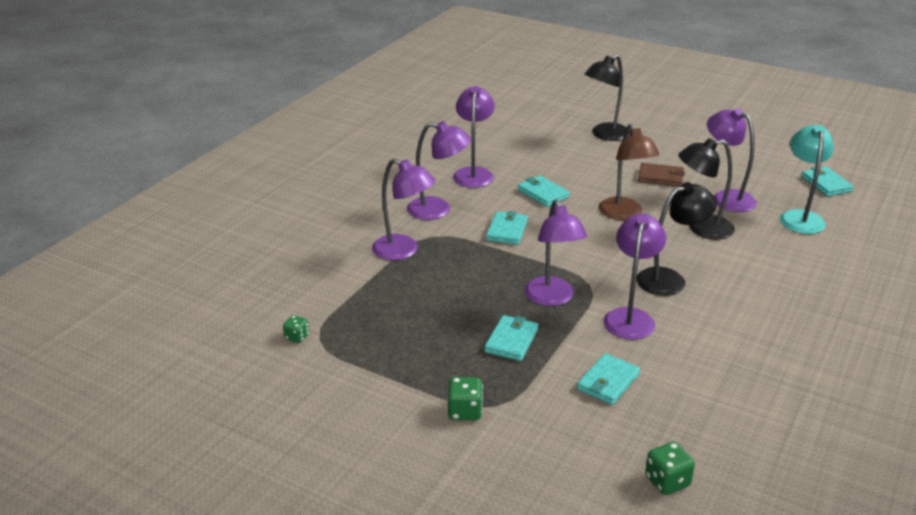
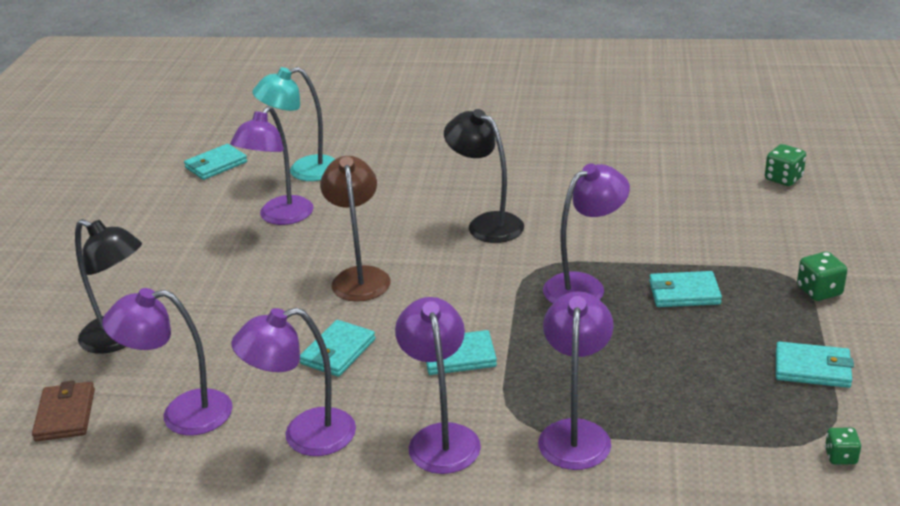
camera: 110 degrees left, 0 degrees up
turquoise wallet [577,353,640,405] -> turquoise wallet moved to [776,341,854,388]
brown lamp [599,124,660,220] -> brown lamp turned 60 degrees counterclockwise [320,156,391,302]
purple lamp [603,214,666,340] -> purple lamp moved to [102,288,232,436]
brown wallet [638,163,685,187] -> brown wallet moved to [32,381,95,441]
black lamp [678,138,735,240] -> none

